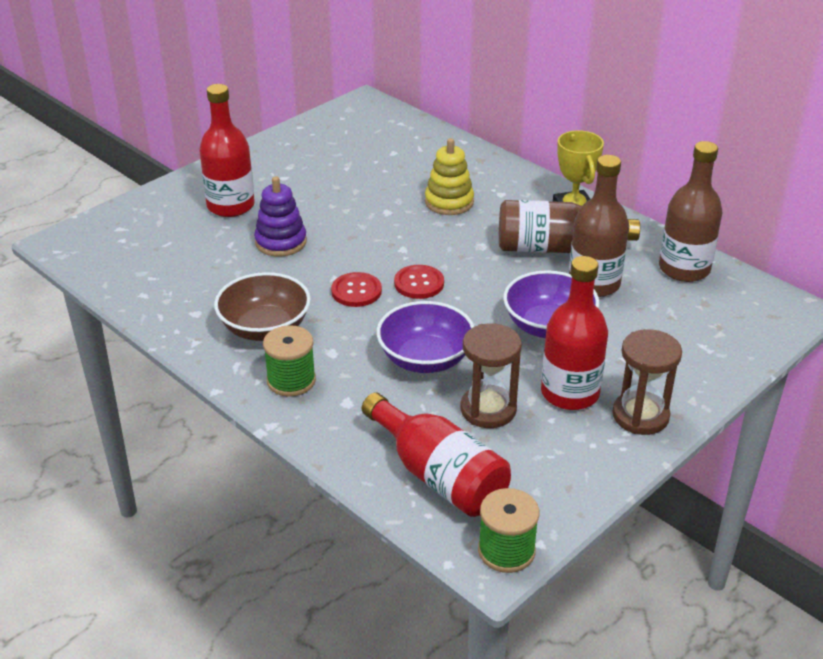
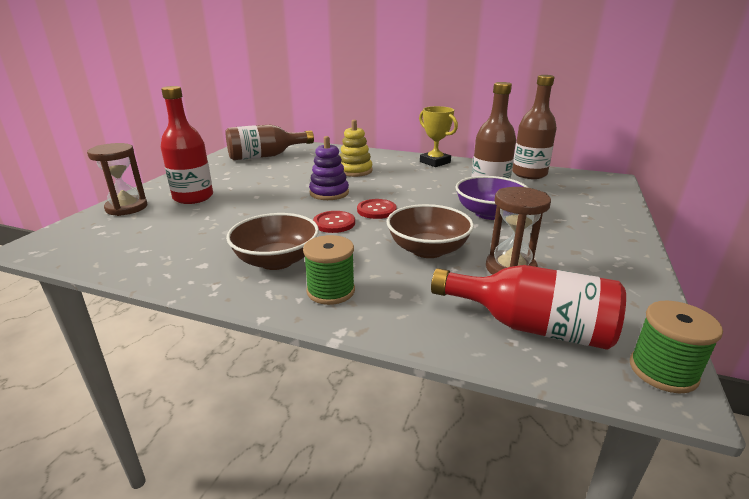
camera: 25 degrees left, 10 degrees down
purple stacking toy [254,176,307,257] -> purple stacking toy moved to [309,136,349,200]
purple bowl [377,301,474,373] -> brown bowl [387,204,474,258]
brown bottle [499,200,640,253] -> brown bottle moved to [225,124,314,160]
red bottle [541,256,608,410] -> none
brown hourglass [612,329,682,435] -> brown hourglass moved to [87,143,147,216]

